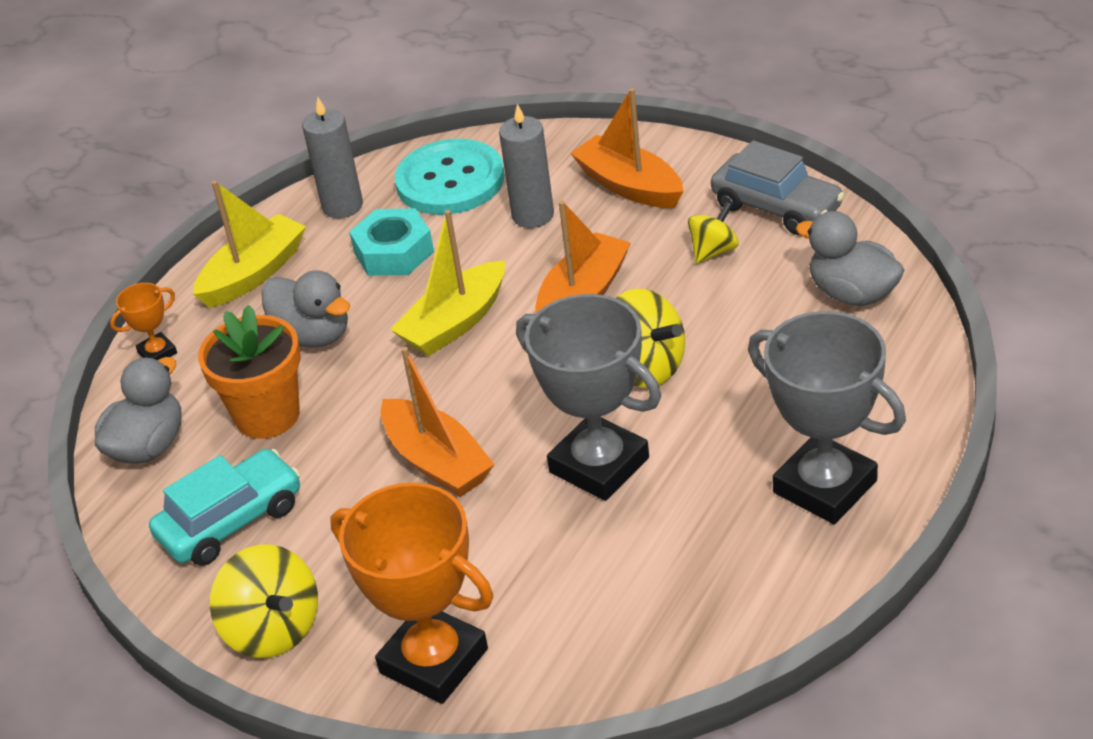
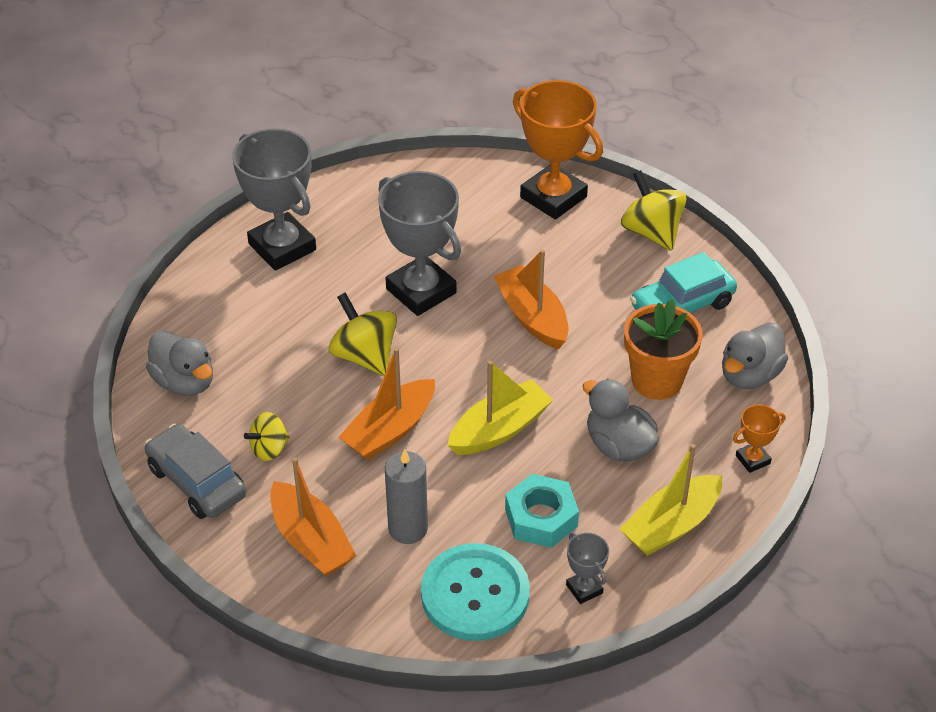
camera: 175 degrees left, 5 degrees up
grey candle [302,97,363,218] -> grey trophy [566,532,609,604]

